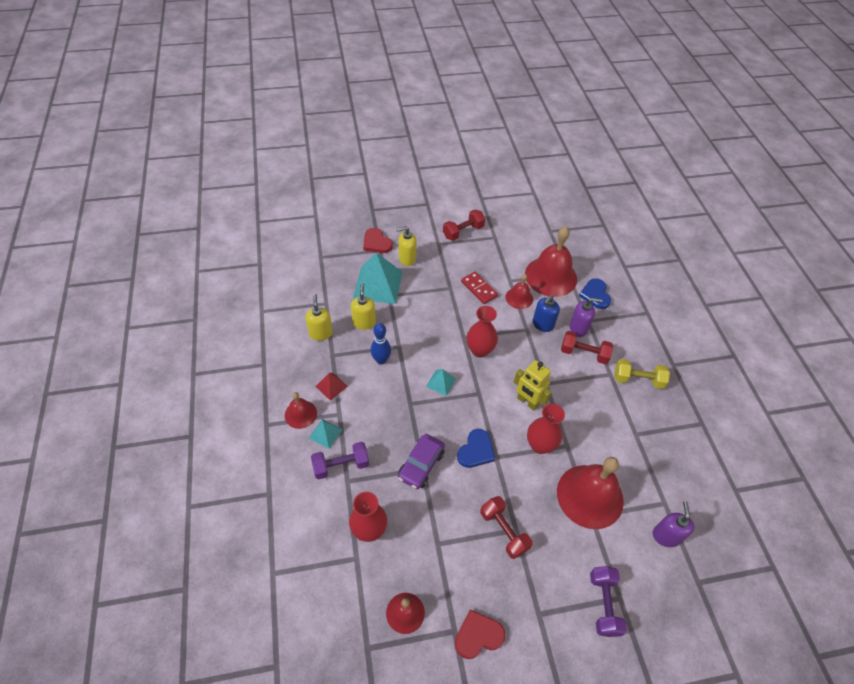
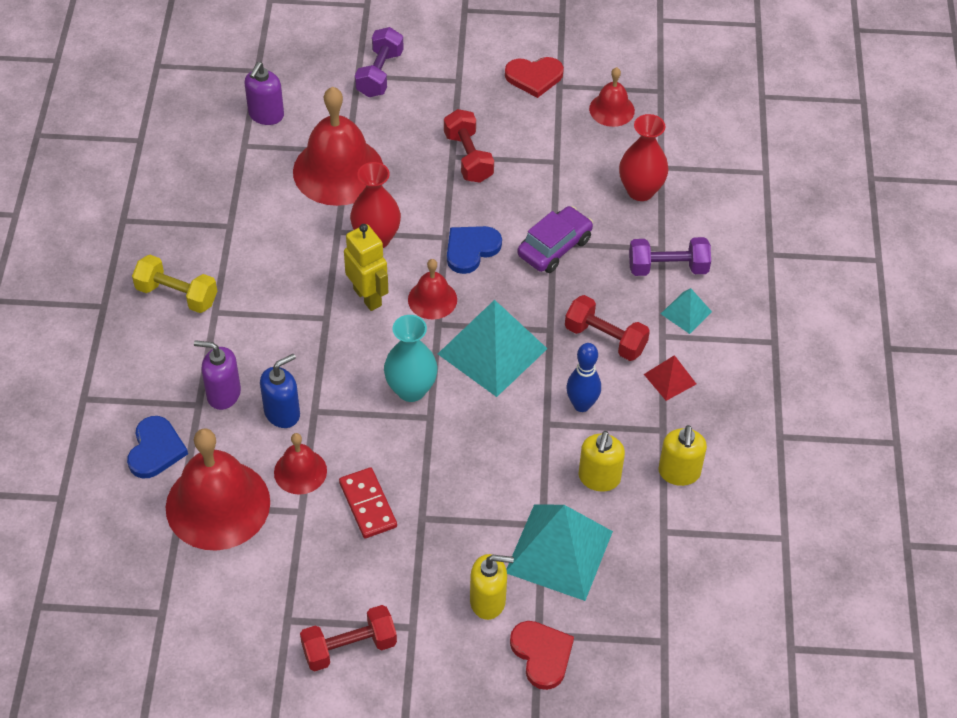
camera: 165 degrees left, 0 degrees up
red bell [285,392,317,429] -> red bell moved to [408,259,457,320]
turquoise pyramid [426,369,456,396] -> turquoise pyramid [438,300,547,397], size x2.08
red vase [467,306,498,358] -> turquoise vase [384,315,438,402]
red dumbbell [561,331,613,364] -> red dumbbell moved to [565,295,650,361]

